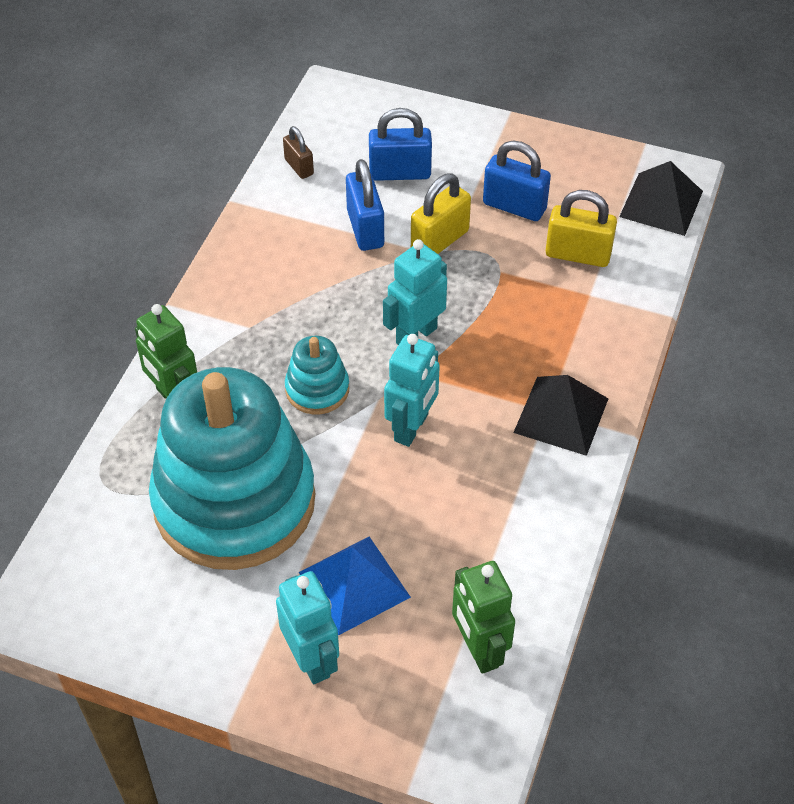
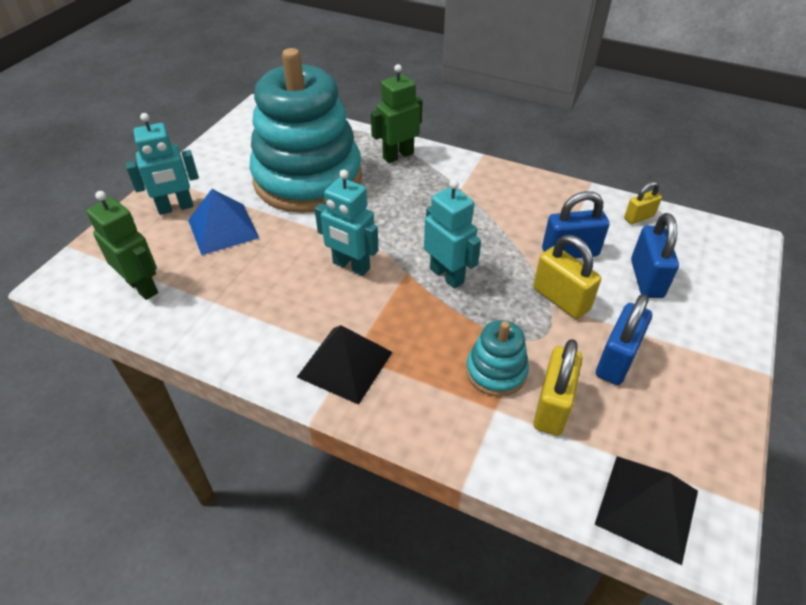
camera: 95 degrees right, 5 degrees down
brown padlock [283,126,314,179] -> yellow padlock [624,182,662,224]
turquoise stacking toy [285,336,349,414] -> turquoise stacking toy moved to [466,320,529,397]
green robot [452,561,515,674] -> green robot turned 60 degrees clockwise [87,191,158,300]

